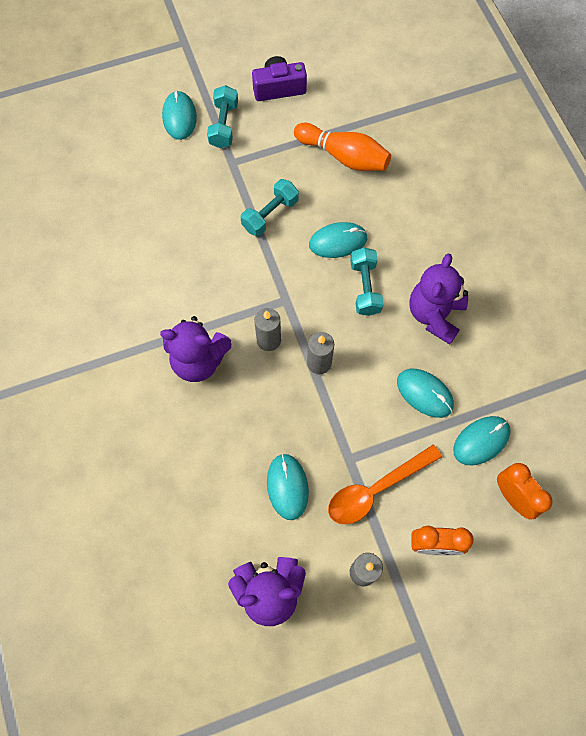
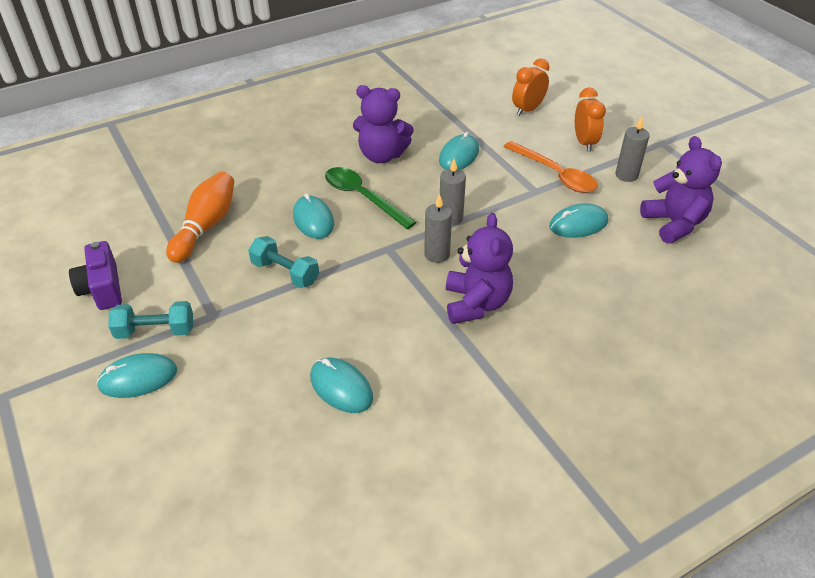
camera: 100 degrees left, 25 degrees down
turquoise dumbbell [350,248,383,316] -> green spoon [325,167,416,229]
turquoise mouse [453,416,511,465] -> turquoise mouse moved to [310,357,373,413]

